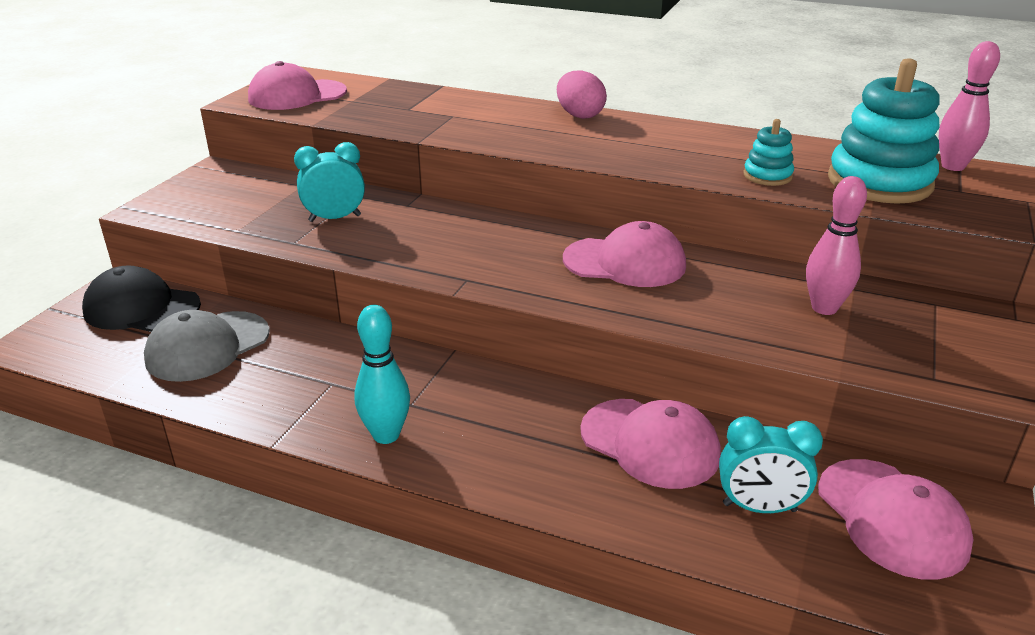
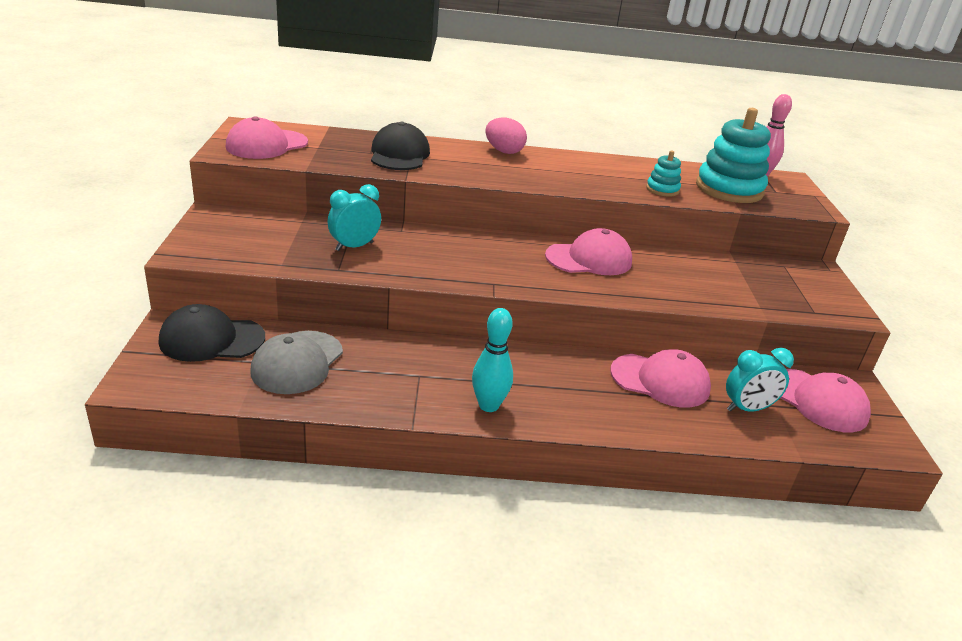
camera: 25 degrees left, 0 degrees up
pink bowling pin [806,176,867,315] -> none
none -> black cap [371,121,430,170]

